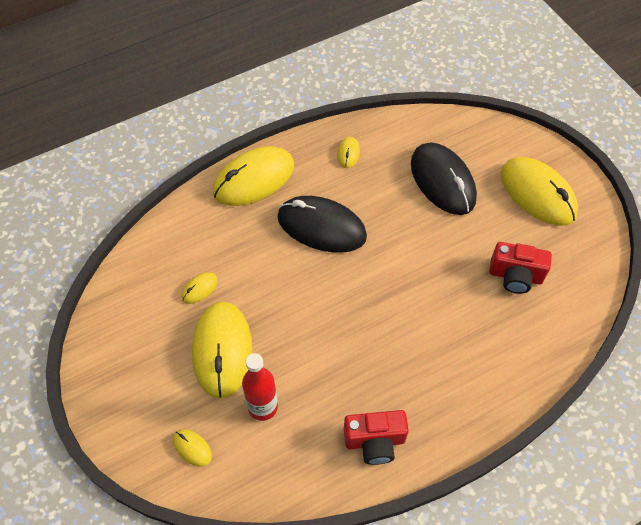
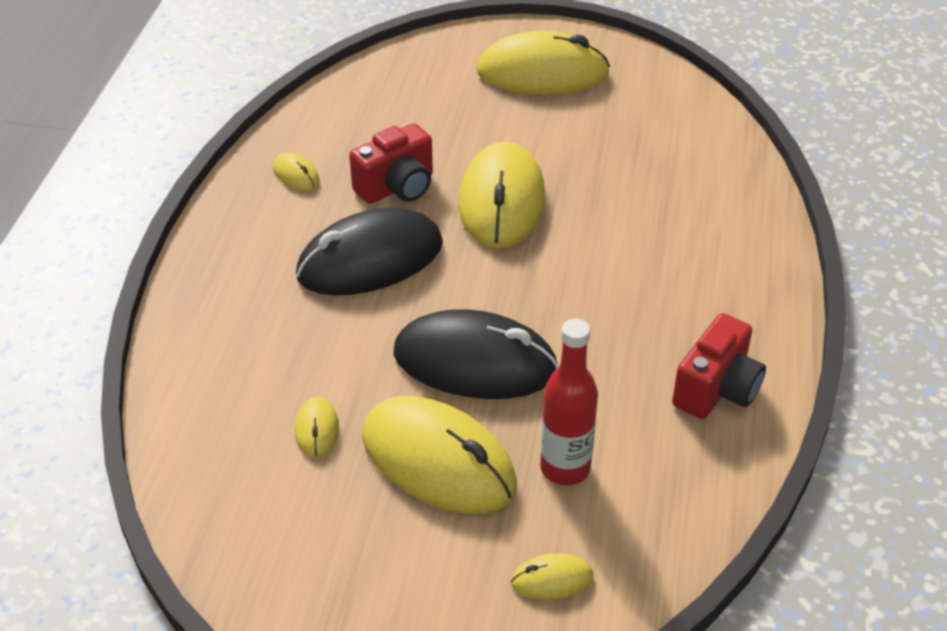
camera: 50 degrees left, 15 degrees down
yellow mouse [213,146,294,206] -> yellow mouse moved to [459,142,545,249]
black mouse [411,142,477,215] -> black mouse moved to [393,309,559,399]
red camera [489,242,552,294] -> red camera moved to [349,123,433,204]

